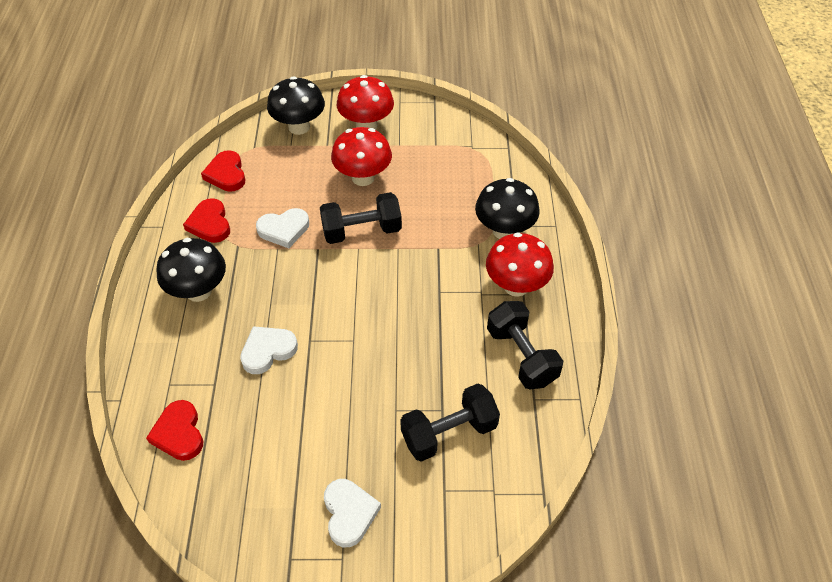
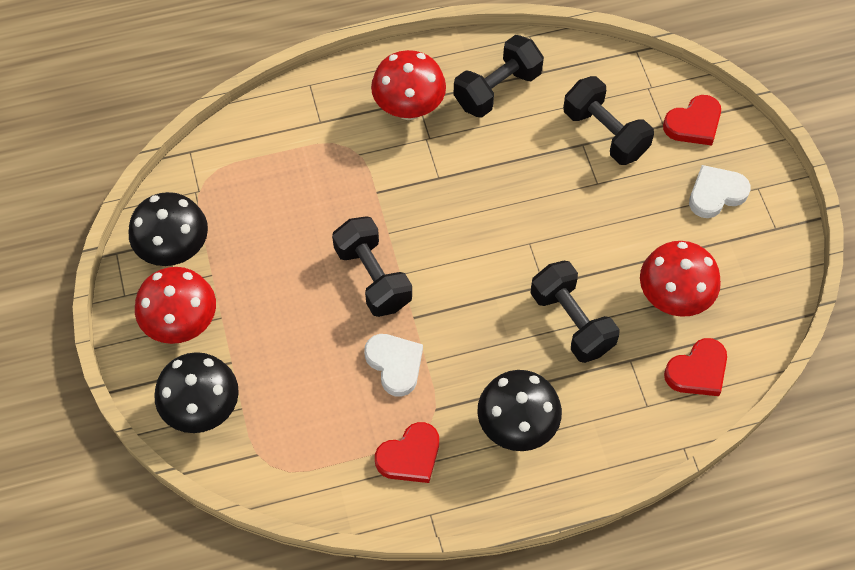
camera: 105 degrees left, 10 degrees up
red heart [201,150,245,192] -> red heart moved to [663,95,721,146]
white heart [240,326,298,374] -> black dumbbell [530,261,620,363]
red mushroom [331,127,392,186] -> red mushroom moved to [640,241,721,317]
black mushroom [475,178,540,239] -> black mushroom moved to [129,192,208,266]

